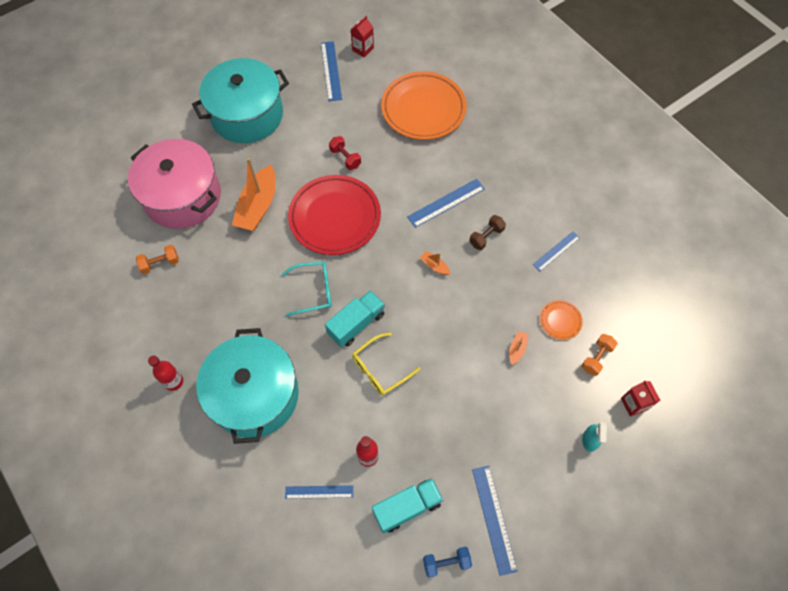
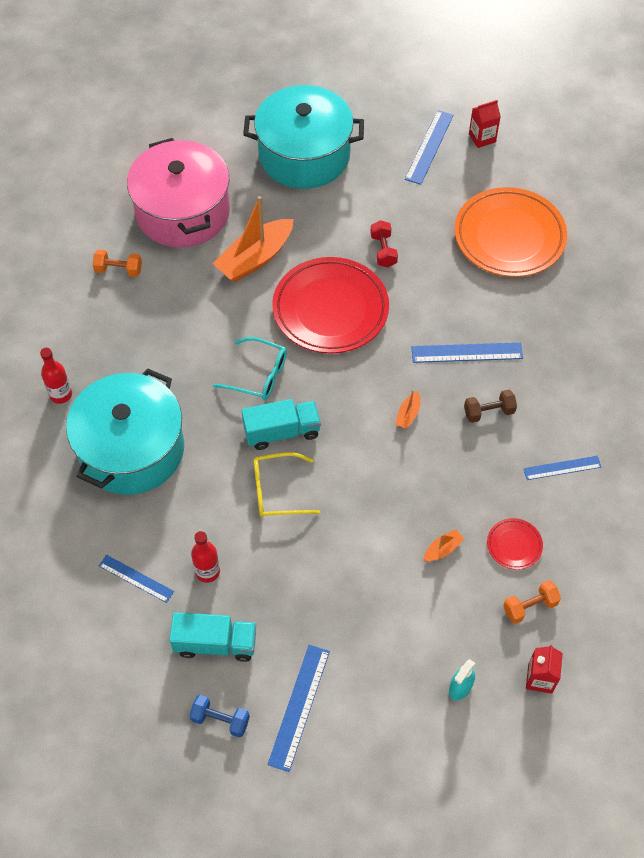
camera: 30 degrees right, 5 degrees down
orange boat [420,251,450,275] -> orange boat turned 135 degrees counterclockwise [395,389,420,429]
orange plate [540,300,583,340] -> red plate [487,518,543,570]

